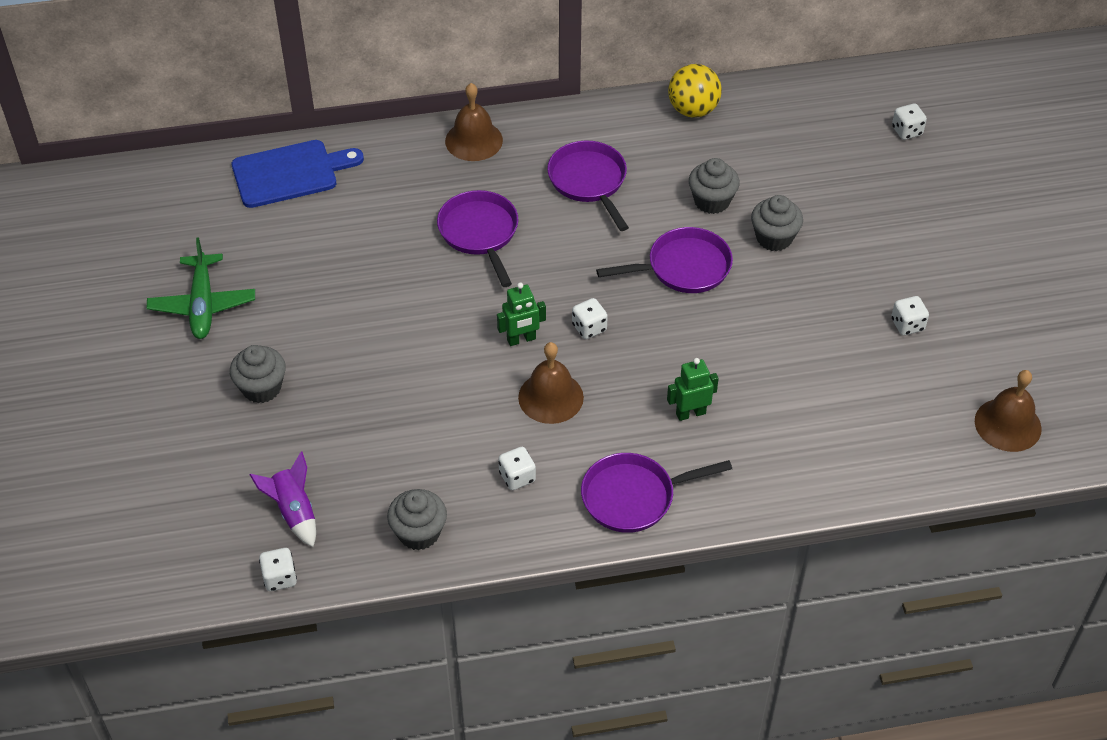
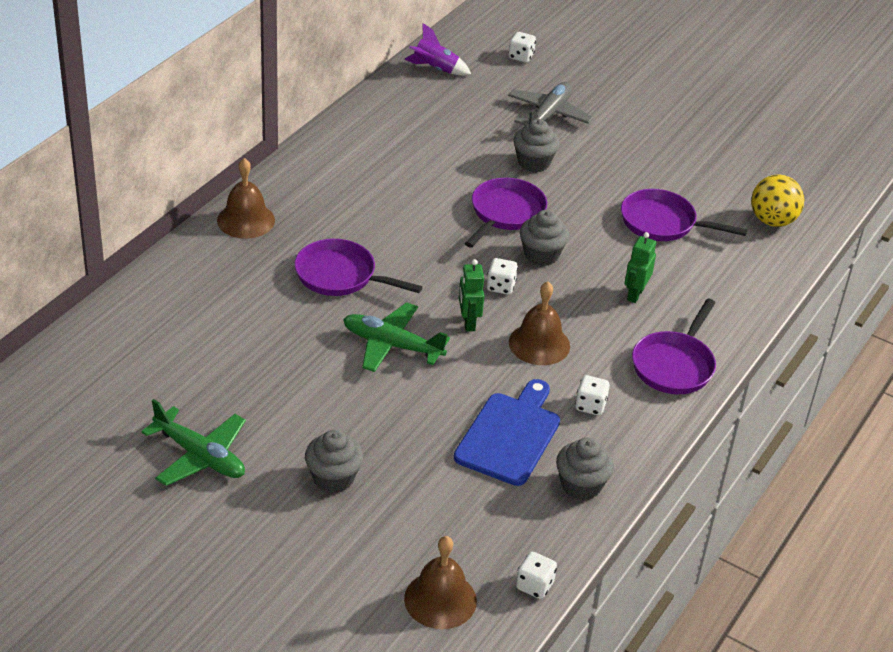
camera: 50 degrees left, 10 degrees down
blue cutting board [232,140,364,208] -> blue cutting board moved to [454,379,560,486]
purple rocket [250,452,316,547] -> purple rocket moved to [404,23,471,76]
green robot [497,283,546,346] -> green robot turned 150 degrees clockwise [459,259,484,332]
purple pan [547,140,629,231] -> purple pan moved to [621,189,747,241]
yellow ball [668,64,722,118] -> yellow ball moved to [751,175,804,227]
grey cupcake [689,158,740,214] -> grey cupcake moved to [520,210,569,266]
white dice [891,296,929,335] -> none
brown bell [975,370,1042,452] -> brown bell moved to [404,536,477,629]
none -> green plane [343,302,450,372]
none -> grey plane [508,82,593,126]

